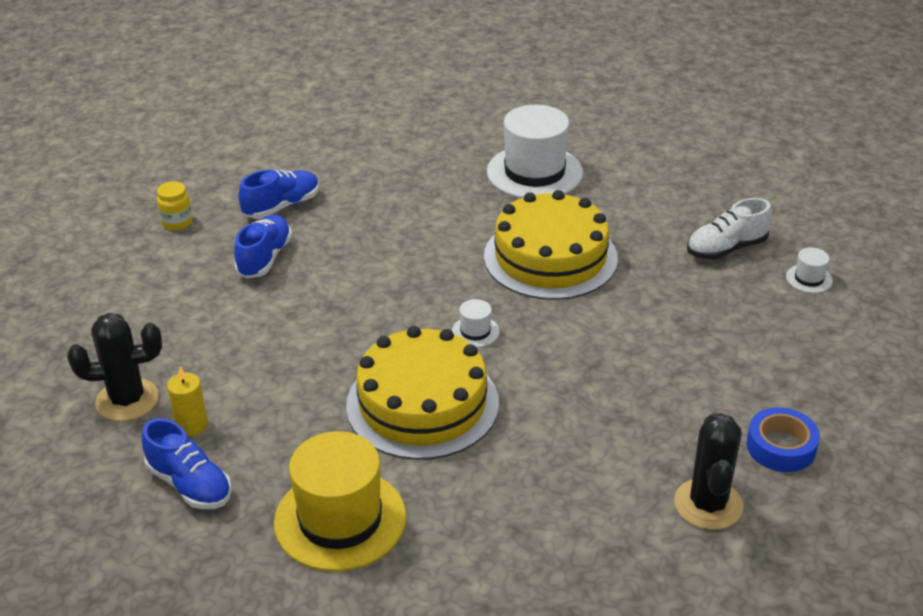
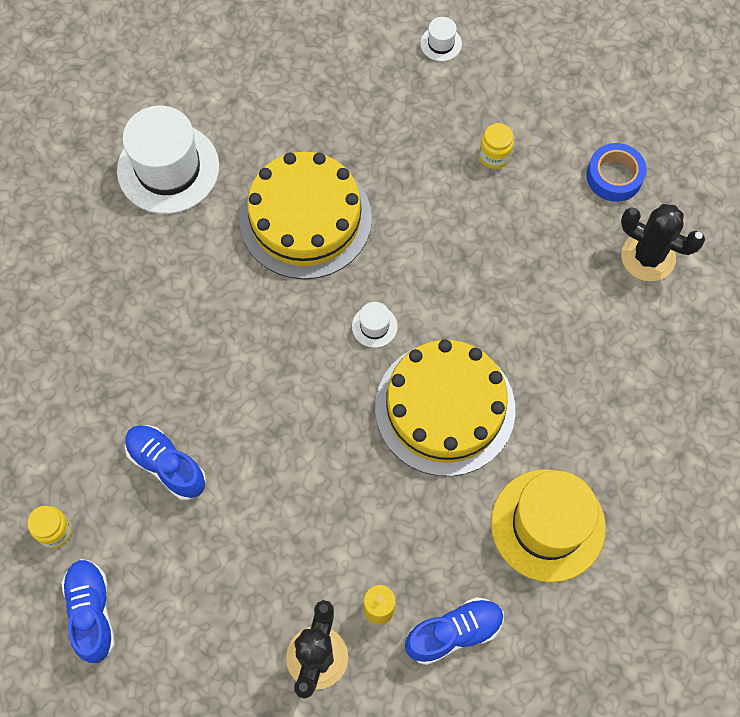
camera: 65 degrees left, 30 degrees up
blue shoe [238,170,319,219] -> blue shoe moved to [62,559,115,663]
white shoe [687,198,772,259] -> none
none -> yellow jar [479,123,514,169]

